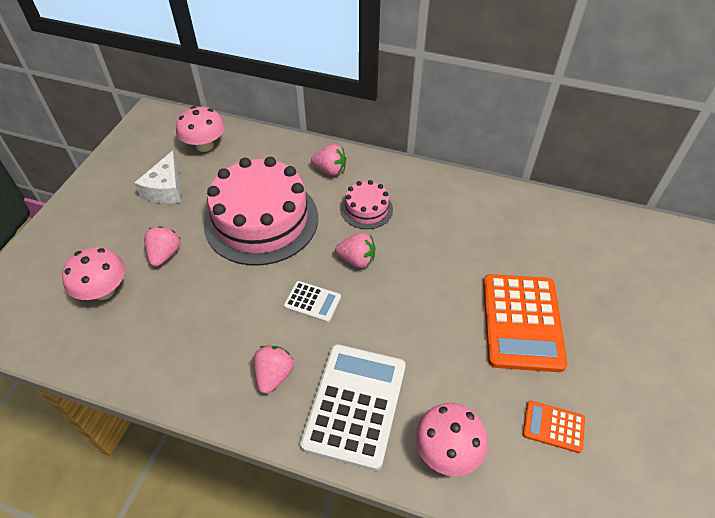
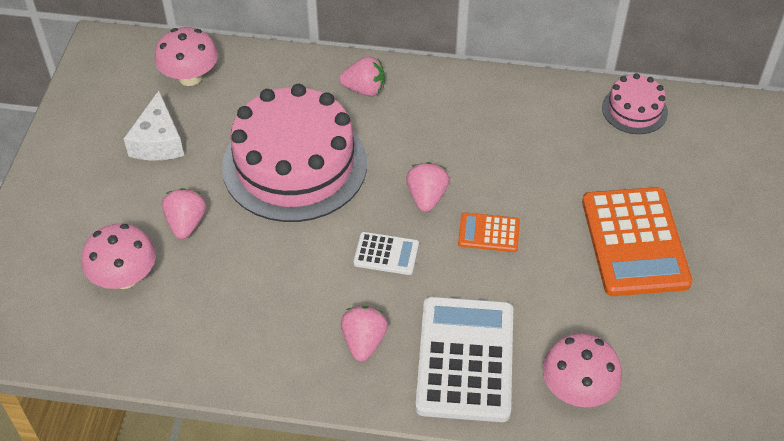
camera: 10 degrees left, 0 degrees up
pink strawberry [335,233,375,268] -> pink strawberry turned 90 degrees counterclockwise [406,162,449,212]
pink cake [341,180,393,229] -> pink cake moved to [602,73,668,134]
orange calculator [523,401,585,453] -> orange calculator moved to [458,212,520,252]

